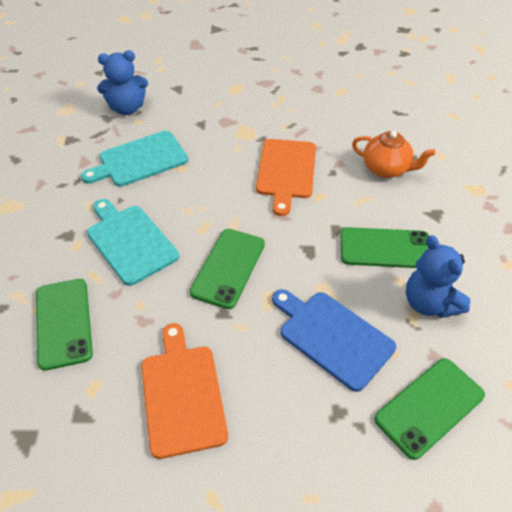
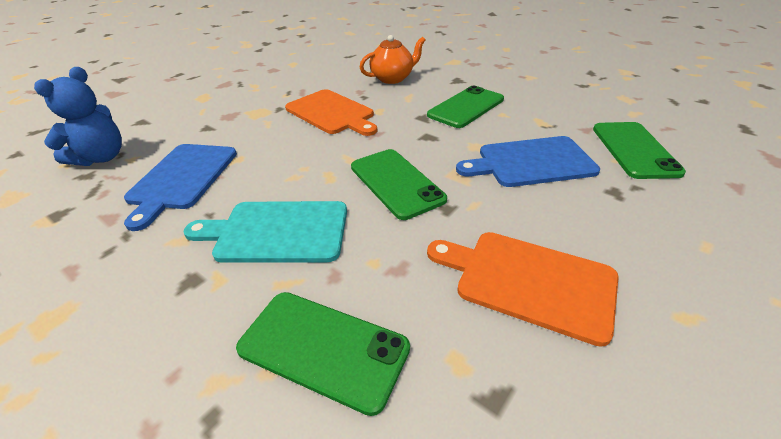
camera: 50 degrees left, 10 degrees down
turquoise cutting board [81,131,188,187] -> blue cutting board [124,144,237,231]
blue teddy bear [406,235,471,318] -> none

